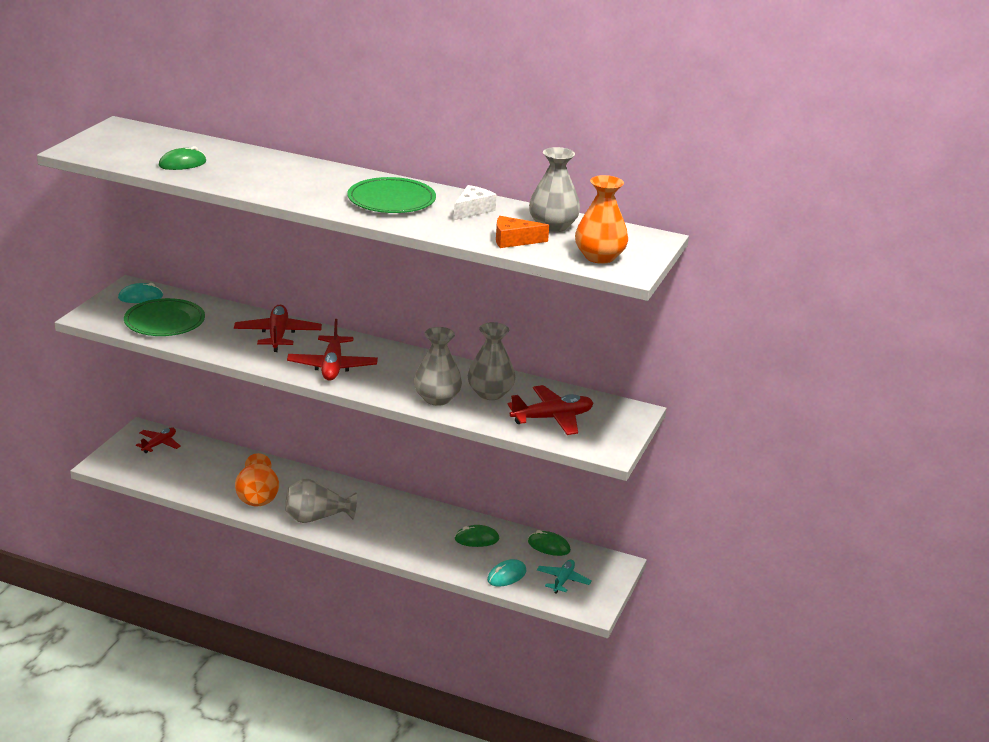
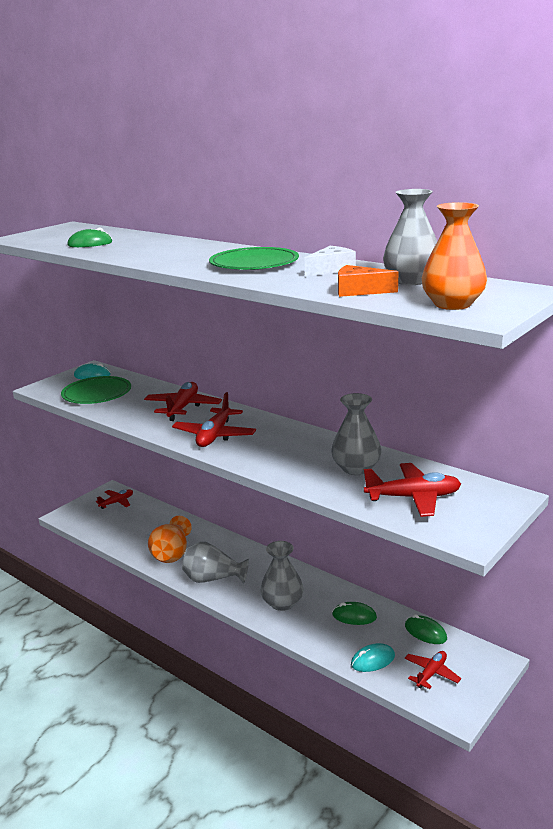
camera: 20 degrees right, 5 degrees down
grey vase [414,327,462,406] -> grey vase moved to [260,541,303,611]
turquoise plane [537,560,592,594] -> red plane [405,651,461,689]

